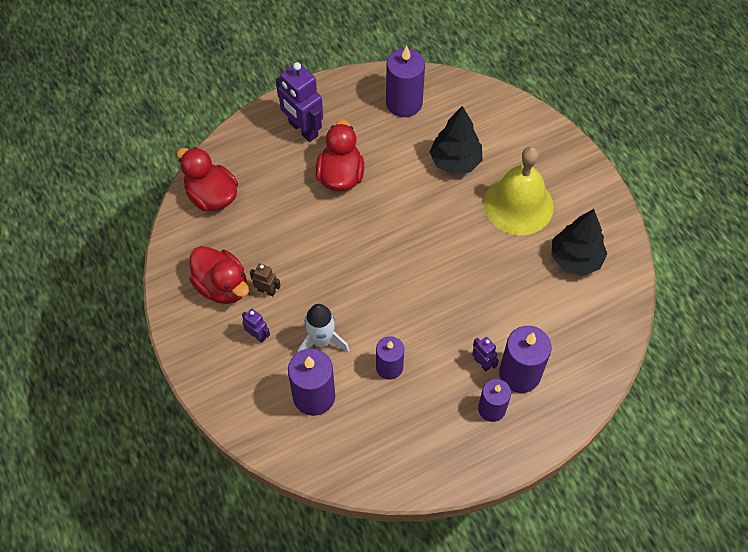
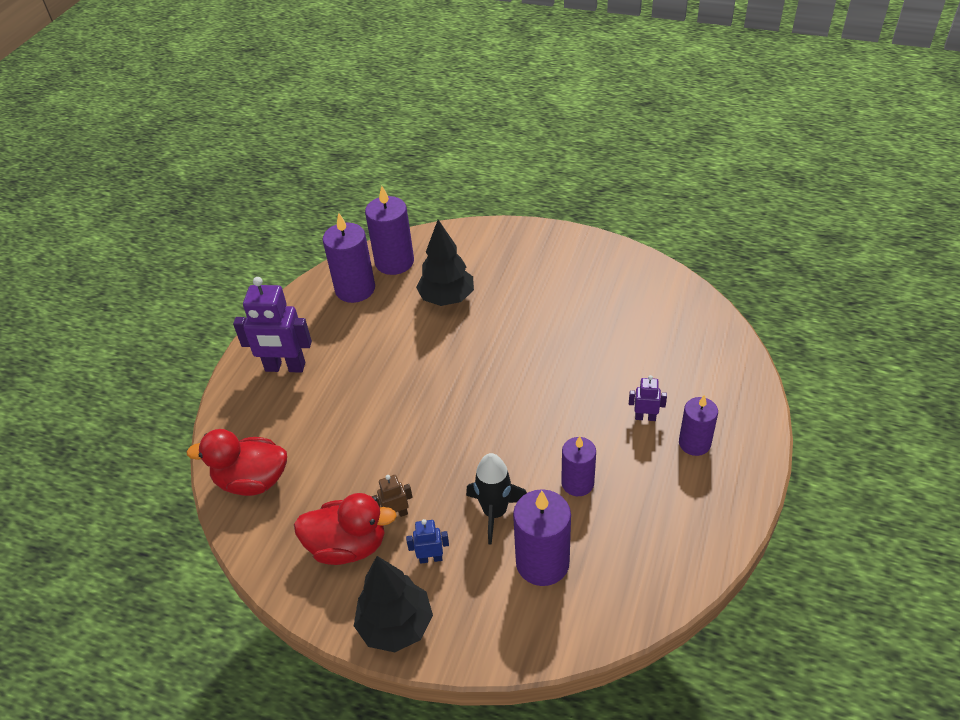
camera: 40 degrees left, 15 degrees down
purple robot [242,309,270,343] -> blue robot [406,519,449,564]
white rocket [298,304,349,352] -> black rocket [466,453,527,545]
red duck [316,119,364,191] -> none
yellow bell [484,147,554,235] -> none
purple candle [499,326,552,393] -> purple candle moved to [365,186,414,275]
black tree [551,209,607,276] -> black tree moved to [354,556,433,652]

